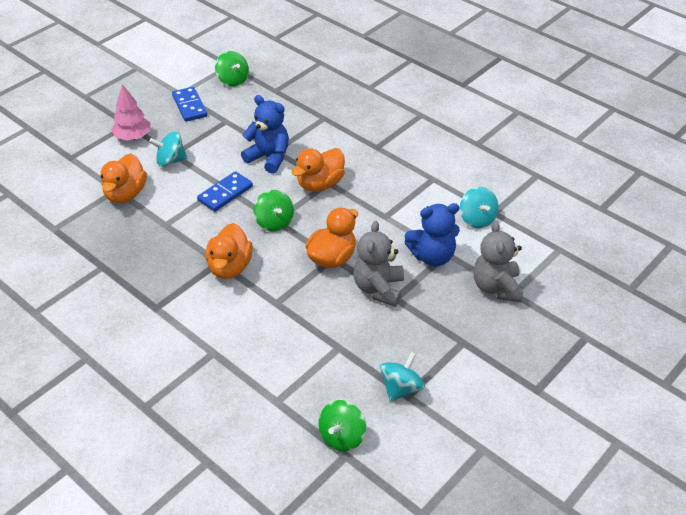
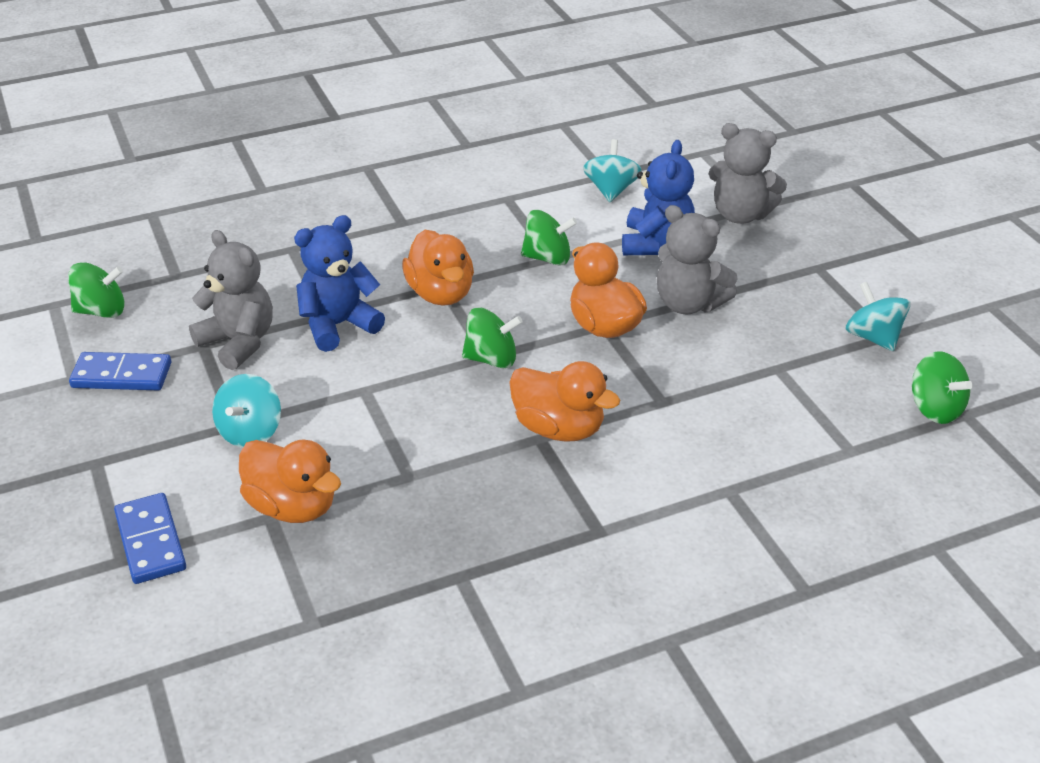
camera: 65 degrees left, 5 degrees down
pink tree [111,84,150,141] -> none
blue domino [197,171,253,212] -> blue domino moved to [114,493,186,584]
turquoise spinning top [460,187,499,228] -> turquoise spinning top turned 90 degrees counterclockwise [583,139,642,202]
none -> grey teddy bear [189,230,273,370]
none -> green spinning top [521,210,577,266]

